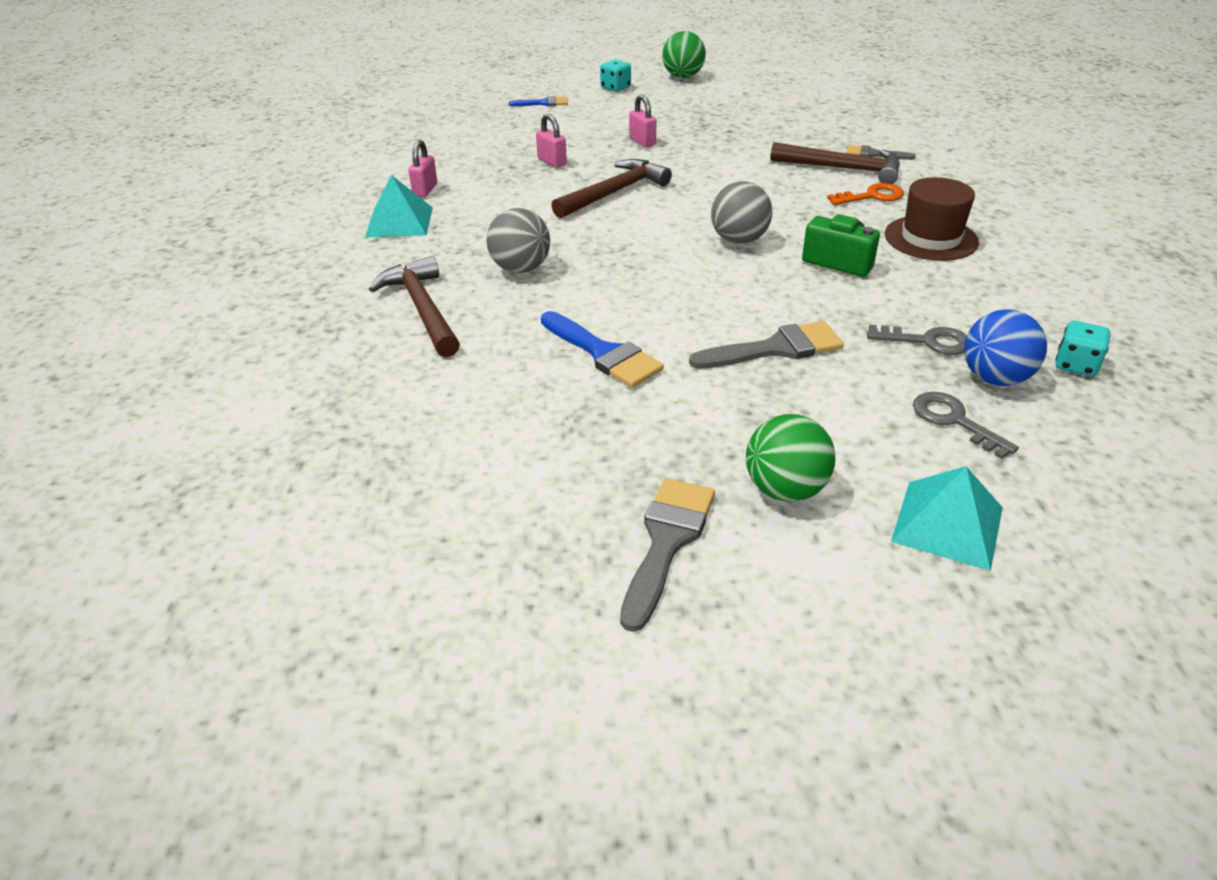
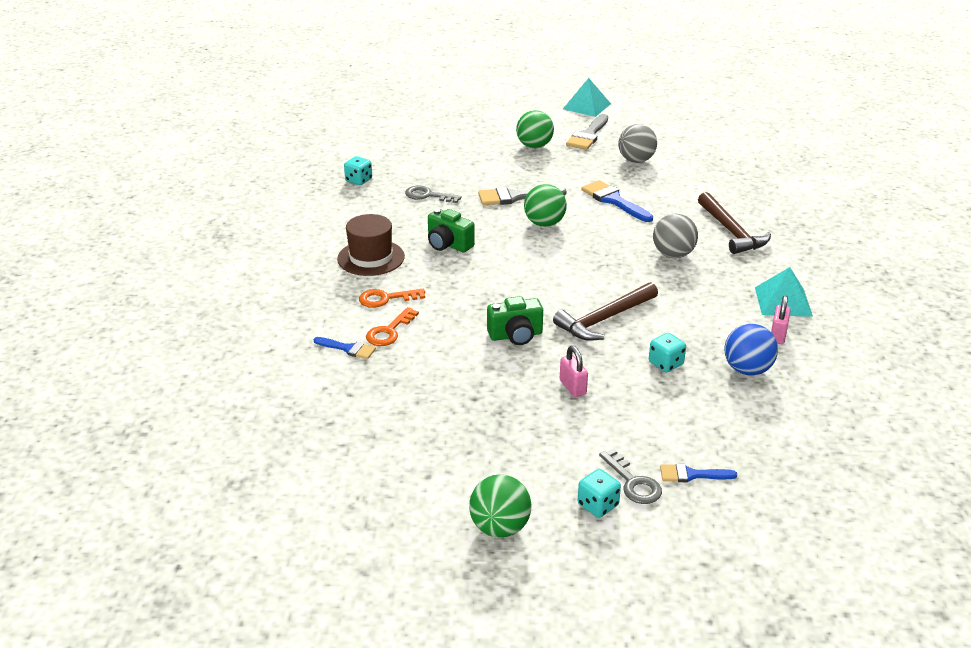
camera: 175 degrees left, 5 degrees down
pink padlock [536,114,567,168] -> turquoise dice [649,333,686,372]
grey ball [711,181,772,244] -> grey ball moved to [618,124,657,163]
brown hammer [770,142,900,184] -> orange key [366,307,419,346]
grey brush [846,145,916,160] -> blue brush [313,337,376,359]
turquoise pyramid [891,466,1003,571] -> turquoise pyramid moved to [563,78,611,117]
grey key [913,392,1019,459] -> grey key moved to [599,448,662,504]
blue ball [964,309,1047,386] -> blue ball moved to [724,324,778,375]
none -> green camera [487,296,543,345]
none -> green ball [524,184,567,227]

